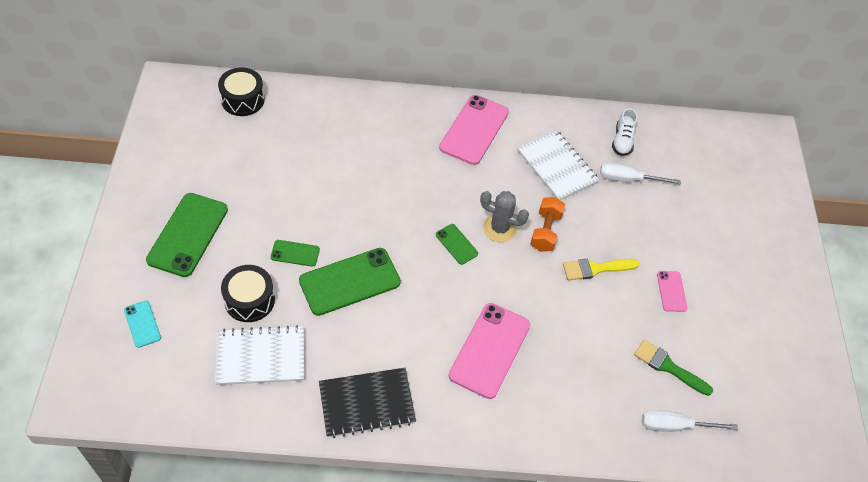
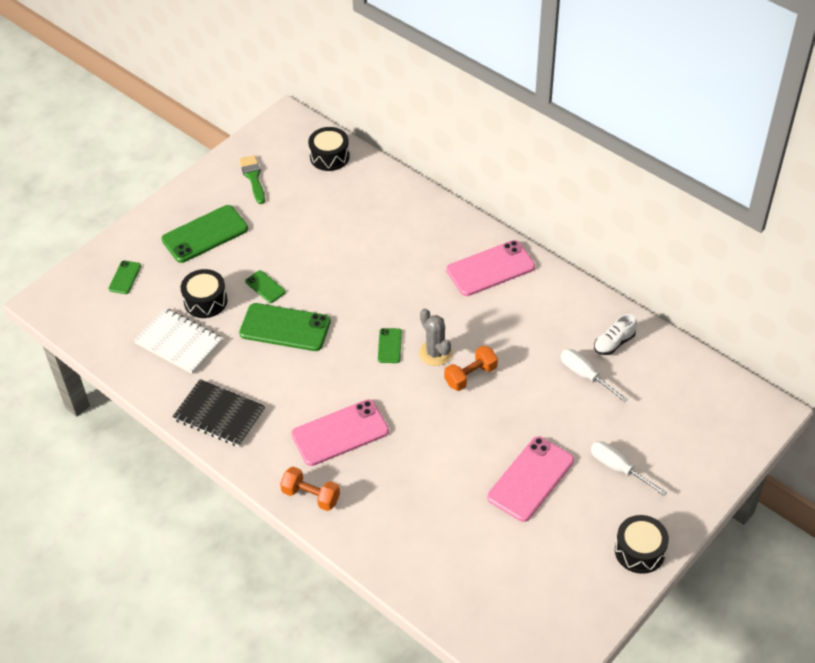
camera: 45 degrees right, 5 degrees down
turquoise phone [124,300,161,348] -> green phone [108,261,141,294]
white notebook [517,130,599,200] -> none
yellow brush [563,259,640,280] -> none
green brush [634,339,713,396] -> green brush moved to [239,155,265,204]
white screwdriver [642,410,738,432] -> white screwdriver moved to [591,441,667,496]
pink phone [657,271,687,312] -> pink phone [487,436,574,522], size x2.02
none -> orange dumbbell [280,466,340,511]
none -> black drum [615,515,669,574]

